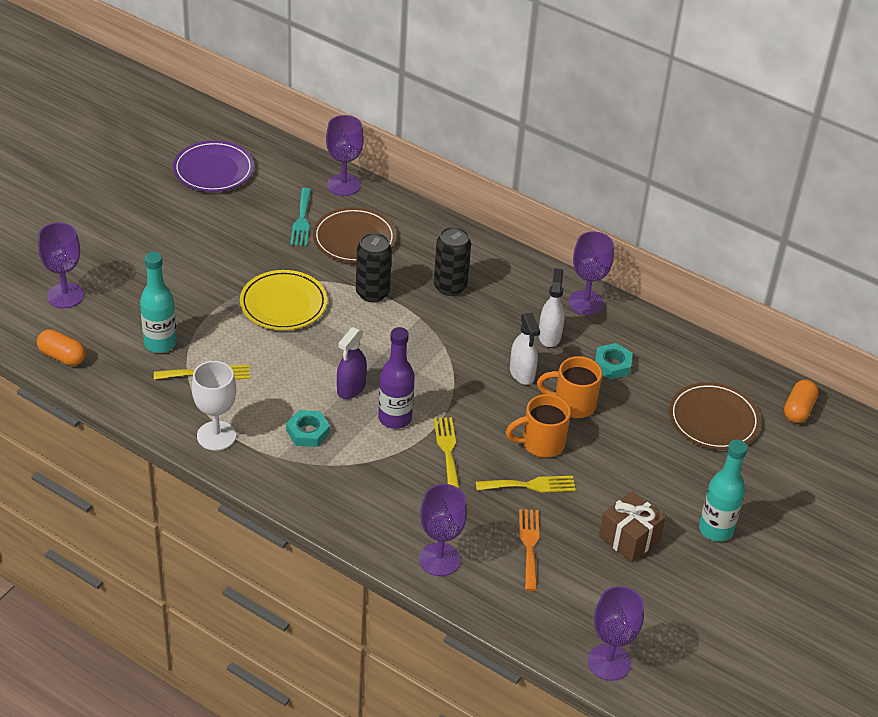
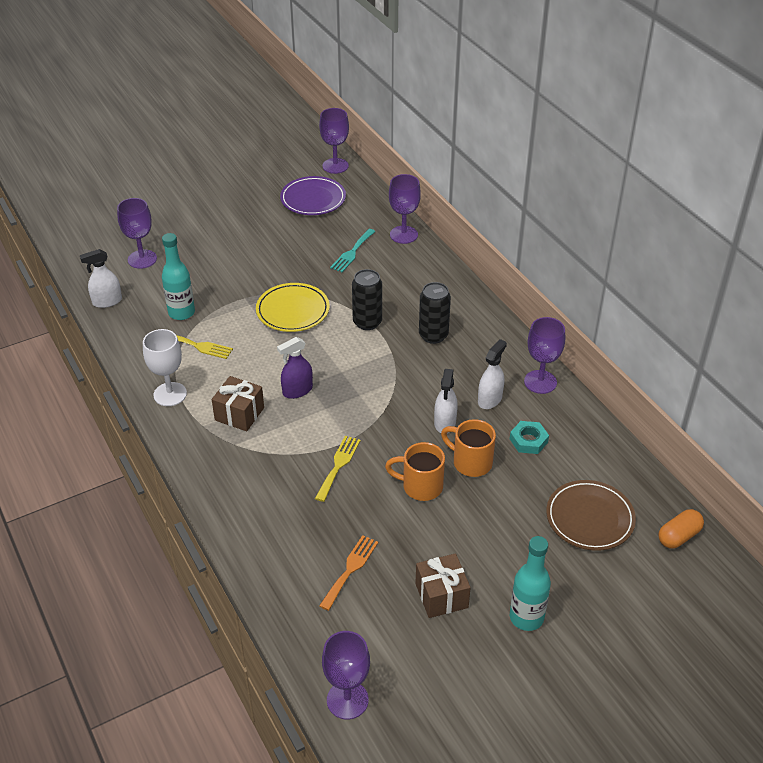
camera: 30 degrees right, 0 degrees up
orange capsule [37,329,86,366] -> white spray bottle [80,249,122,308]
turquoise nut [286,410,330,447] -> brown gift [212,376,264,431]
brown plate [313,207,396,263] -> none
purple bottle [378,327,415,429] -> none
purple goblet [419,484,467,576] -> purple goblet moved to [319,108,349,174]
yellow fork [476,476,576,493] -> none

